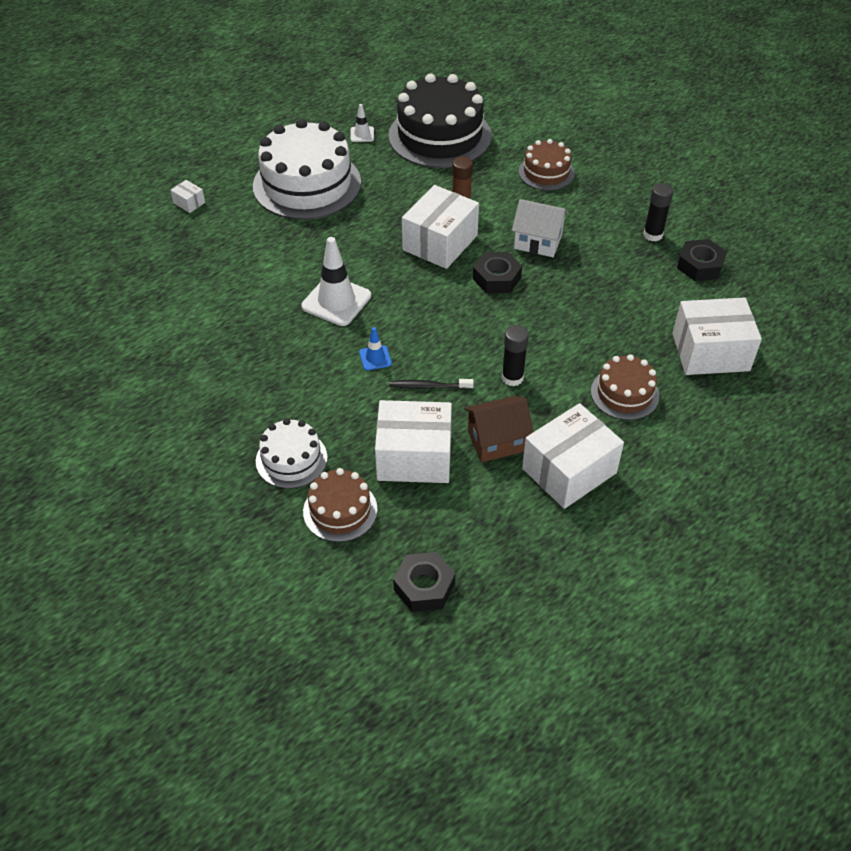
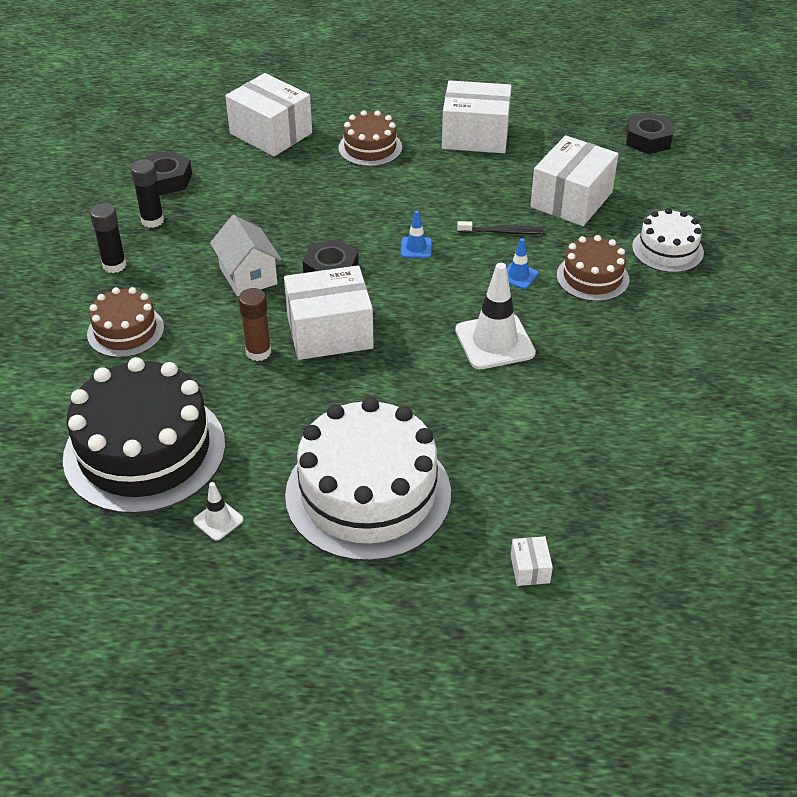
camera: 135 degrees left, 5 degrees down
brown cake [303,468,378,542] -> brown cake moved to [557,235,629,302]
white box [375,400,452,483] -> white box turned 75 degrees clockwise [530,135,618,226]
black toothbrush [389,379,474,390] -> black toothbrush turned 45 degrees counterclockwise [457,221,544,234]
brown house [464,396,533,462] -> none
black glue stick [502,325,529,386] -> black glue stick moved to [90,203,126,273]
none -> blue traffic cone [401,210,432,258]

